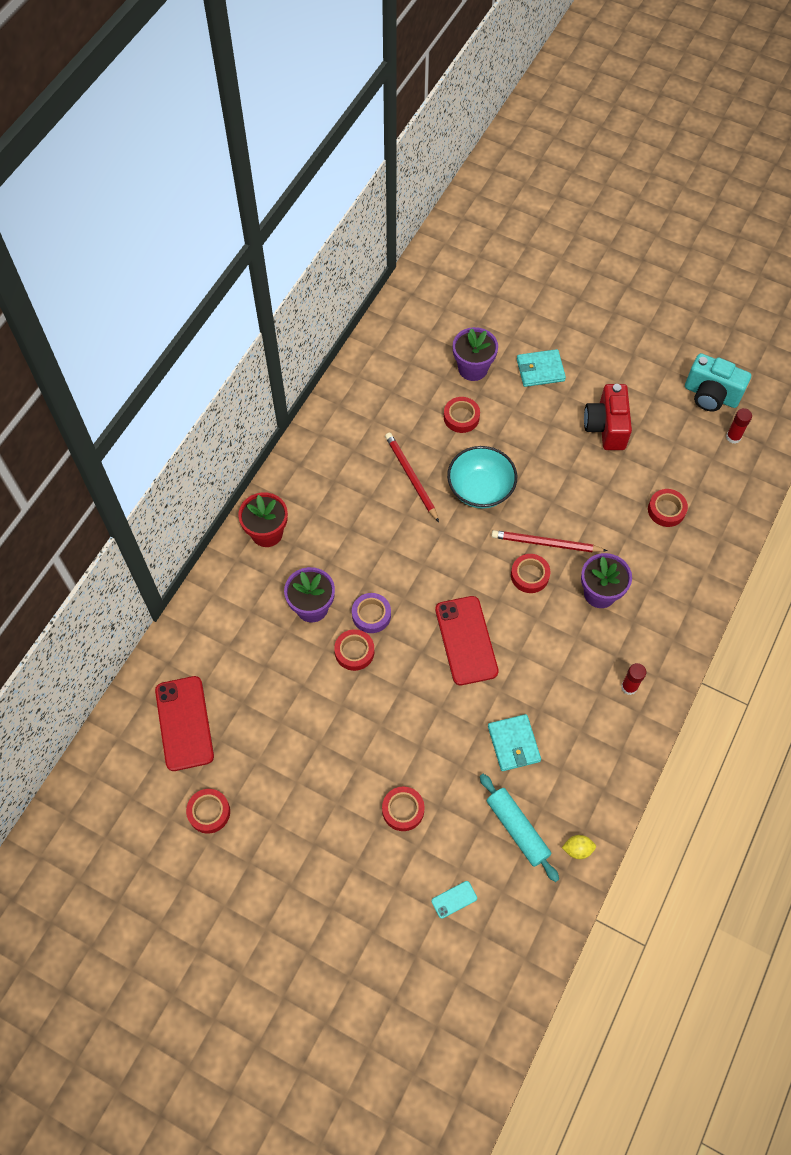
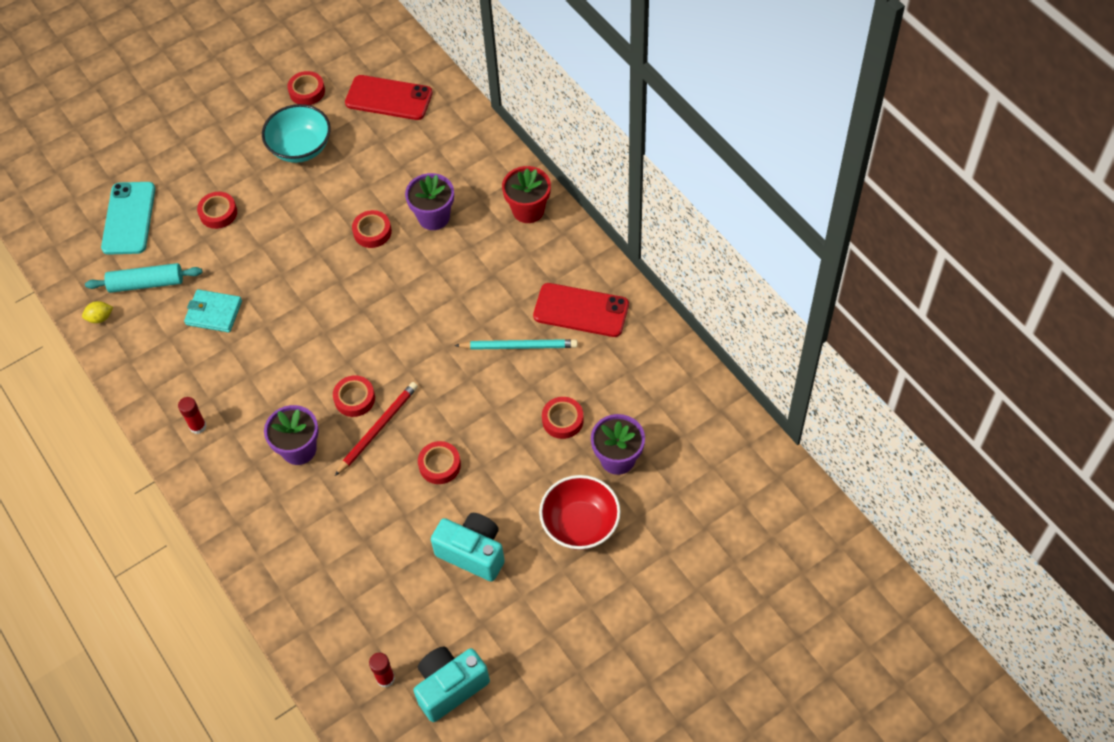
camera: 120 degrees right, 5 degrees down
purple tape [352,593,391,633] -> none
red pencil [385,433,439,522] -> turquoise pencil [455,339,578,350]
turquoise phone [431,881,477,918] -> turquoise phone [101,182,155,255], size x2.31
red phone [435,596,499,685] -> red phone moved to [533,283,629,337]
turquoise bowl [447,446,517,509] -> turquoise bowl moved to [262,104,331,163]
turquoise wallet [517,349,566,387] -> red bowl [539,475,621,550]
yellow lemon [562,835,596,859] -> yellow lemon turned 45 degrees clockwise [82,301,113,323]
red camera [584,384,632,450] -> turquoise camera [431,513,505,582]
red tape [648,489,688,527] -> red tape moved to [418,441,461,484]

